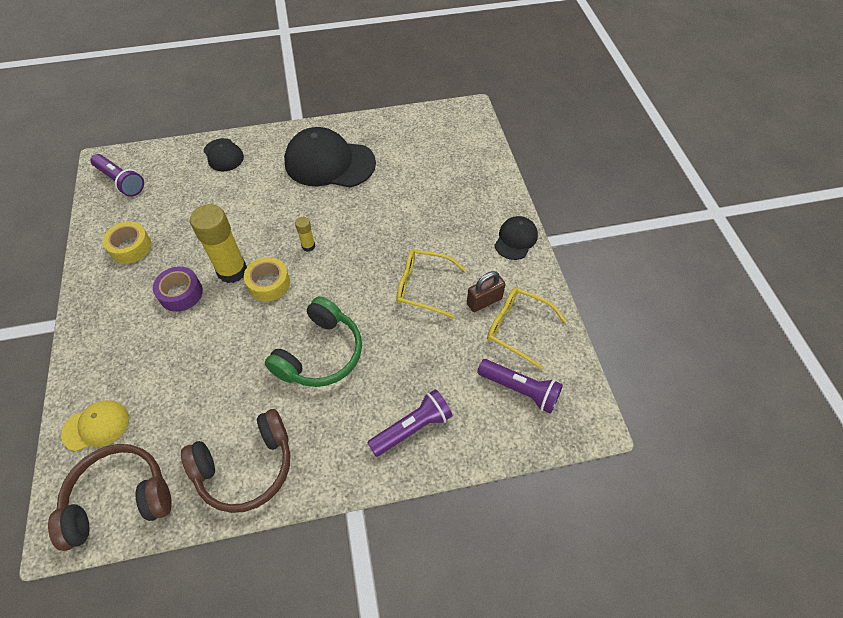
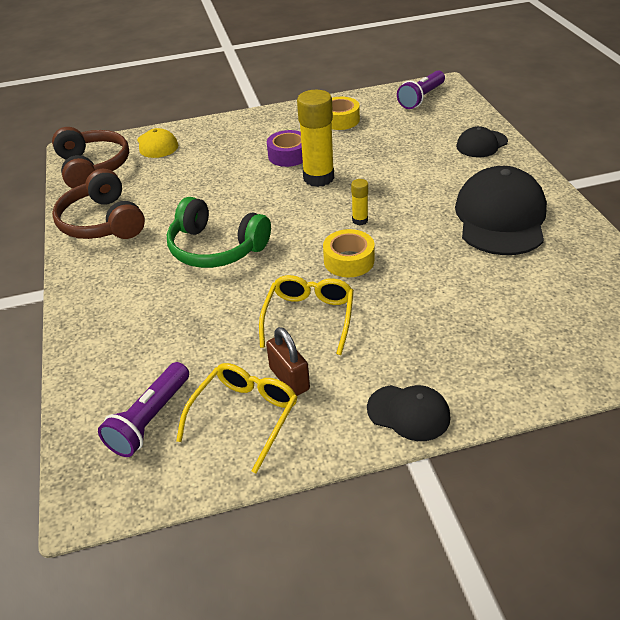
camera: 90 degrees right, 15 degrees down
yellow tape [244,257,290,302] -> yellow tape moved to [323,229,375,277]
purple flashlight [367,389,453,457] -> none

